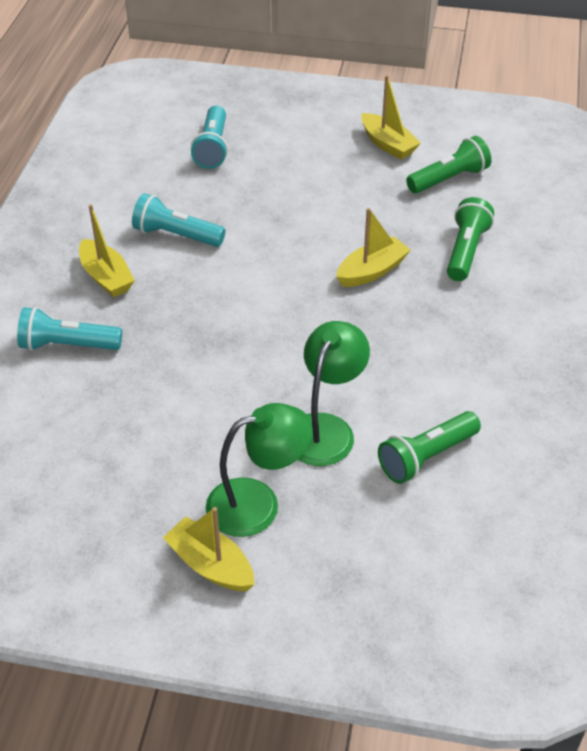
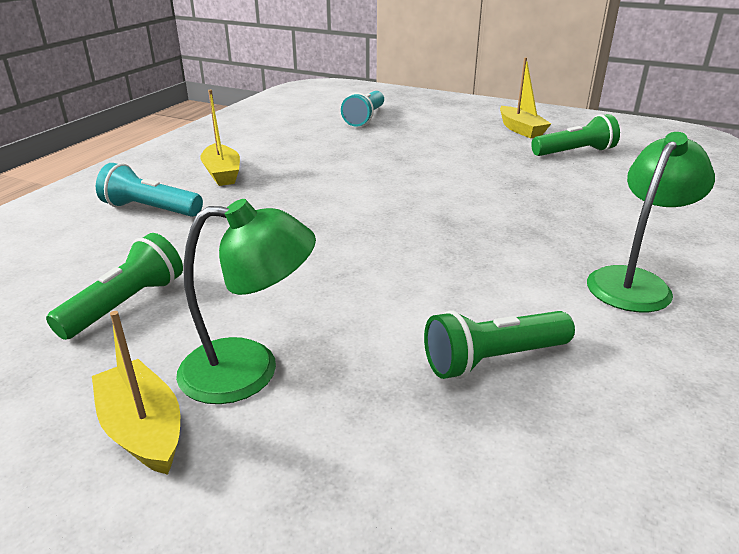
camera: 15 degrees right, 15 degrees down
turquoise flashlight [132,193,225,247] -> none
green lamp [298,321,370,466] -> green lamp moved to [587,132,715,312]
yellow boat [336,208,410,287] -> none
green flashlight [447,197,494,281] -> green flashlight moved to [46,233,183,340]

